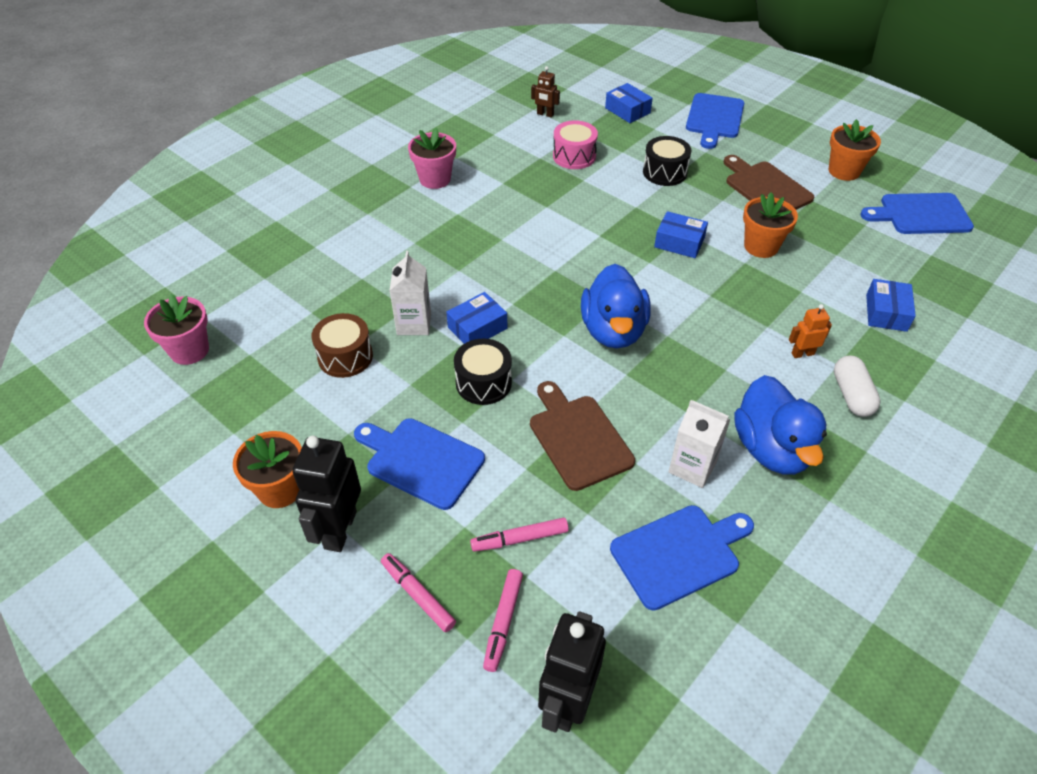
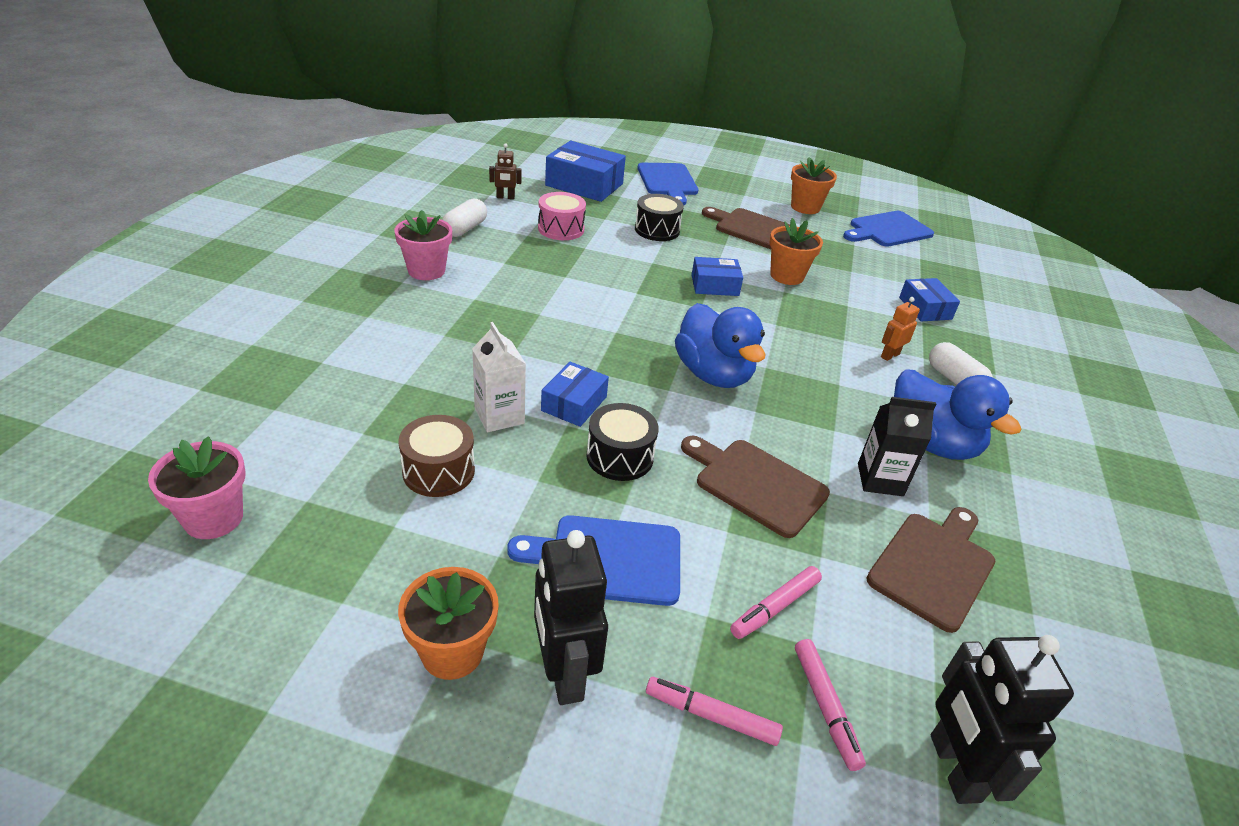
camera: 30 degrees left, 10 degrees down
blue box [605,83,653,123] -> blue box [545,141,626,202], size x1.69
blue cutting board [610,505,754,611] -> brown cutting board [866,507,996,633]
white carton [669,400,731,488] -> black carton [858,397,936,496]
none -> white capsule [442,198,487,237]

